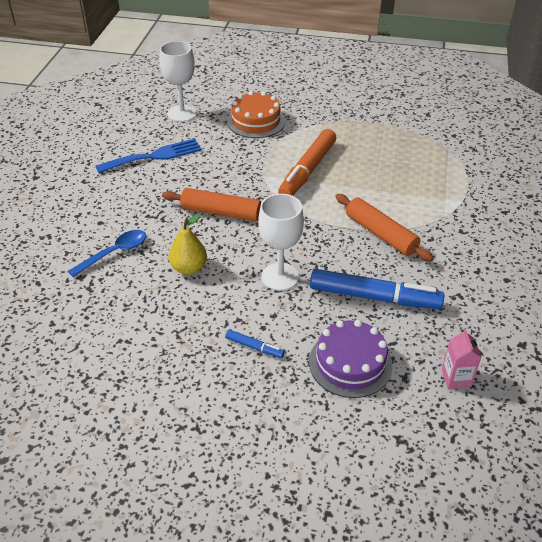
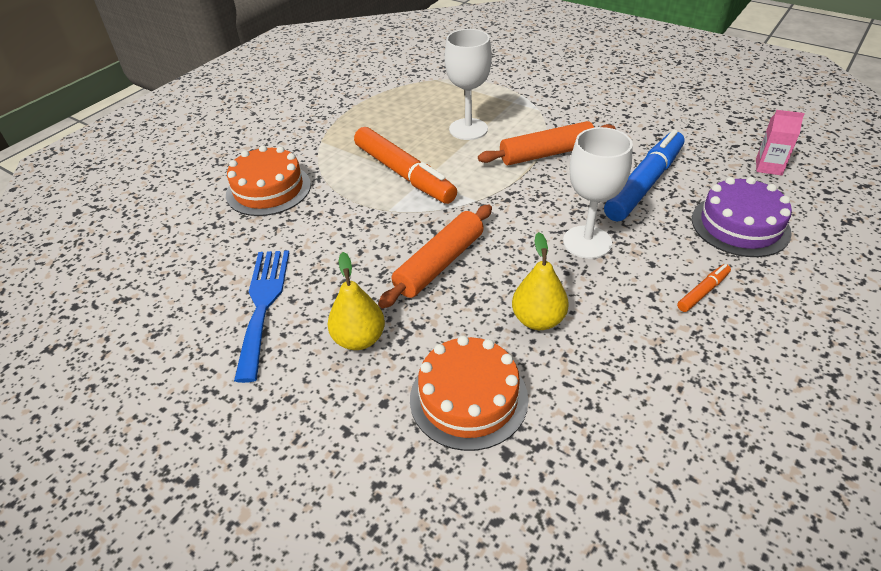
camera: 65 degrees left, 0 degrees up
blue spoon [68,230,146,277] -> orange cake [410,335,528,451]
white goblet [160,41,197,122] -> white goblet moved to [445,29,492,140]
blue marker [225,329,285,358] -> orange marker [677,264,731,312]
none -> yellow pear [328,252,385,350]

